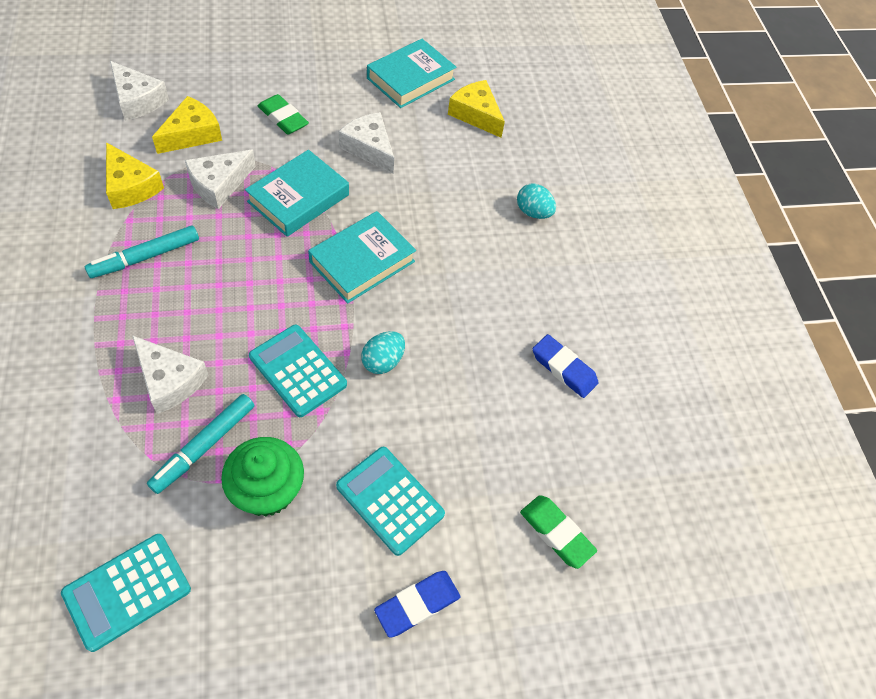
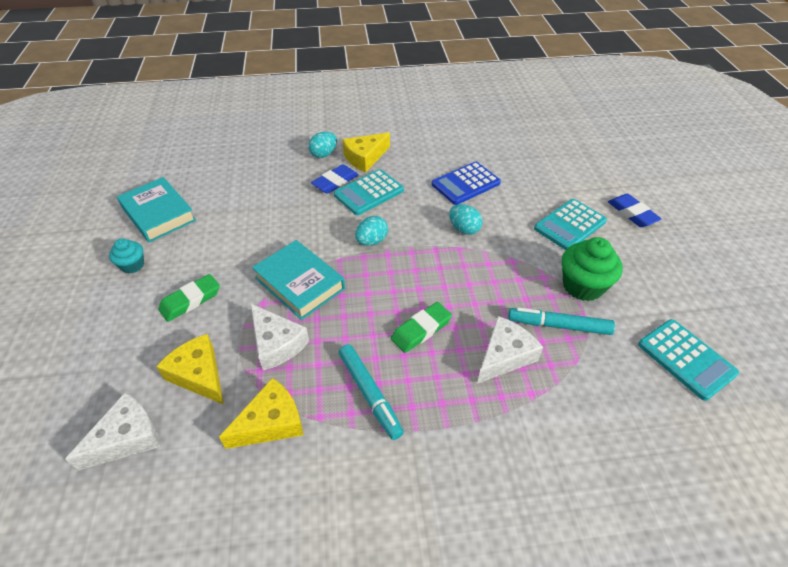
camera: 80 degrees left, 10 degrees down
turquoise marker [147,394,254,494] -> turquoise marker turned 150 degrees clockwise [508,307,615,335]
turquoise calculator [249,325,347,417] -> turquoise calculator moved to [334,169,404,215]
turquoise book [308,211,416,303] -> turquoise egg [355,216,388,246]
white cheese [339,112,394,174] -> none
yellow cheese [448,80,505,138] -> yellow cheese moved to [342,132,390,172]
green eraser [520,495,597,569] -> green eraser moved to [391,302,452,353]
blue eraser [532,334,599,398] -> blue eraser moved to [311,164,359,194]
none -> turquoise cupcake [109,238,144,273]
none -> blue calculator [432,161,501,205]

